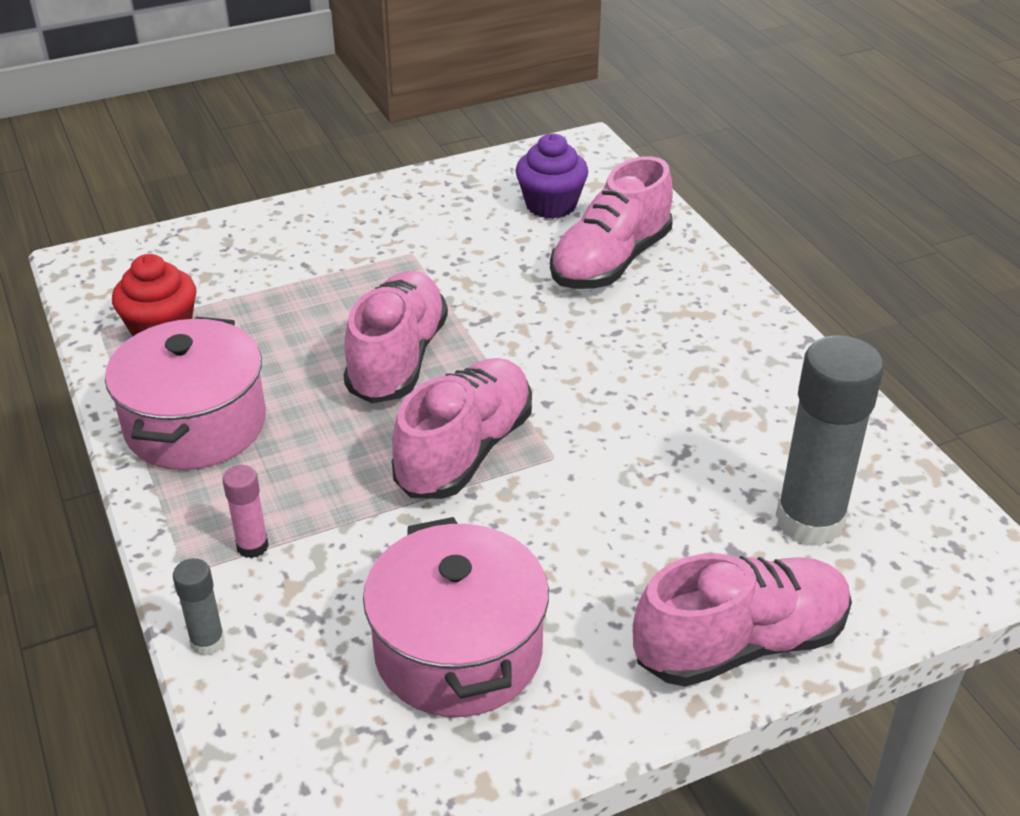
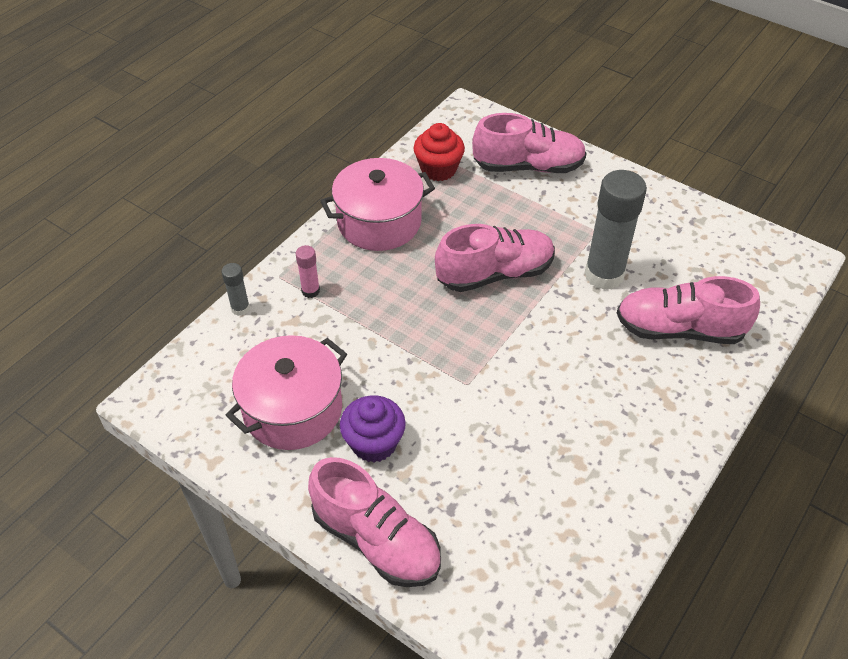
camera: 60 degrees right, 10 degrees up
pink shoe [392,358,532,499] -> pink shoe moved to [472,113,587,173]
purple cupcake [515,133,588,219] -> purple cupcake moved to [340,395,406,463]
grey glue stick [776,335,884,546] -> grey glue stick moved to [584,170,647,290]

